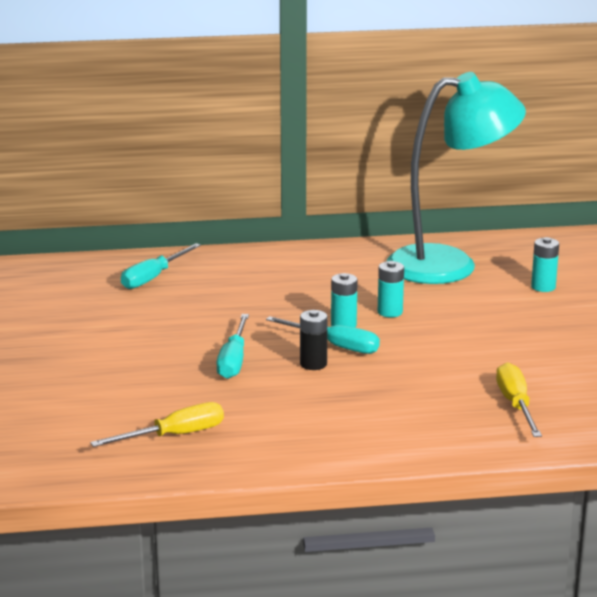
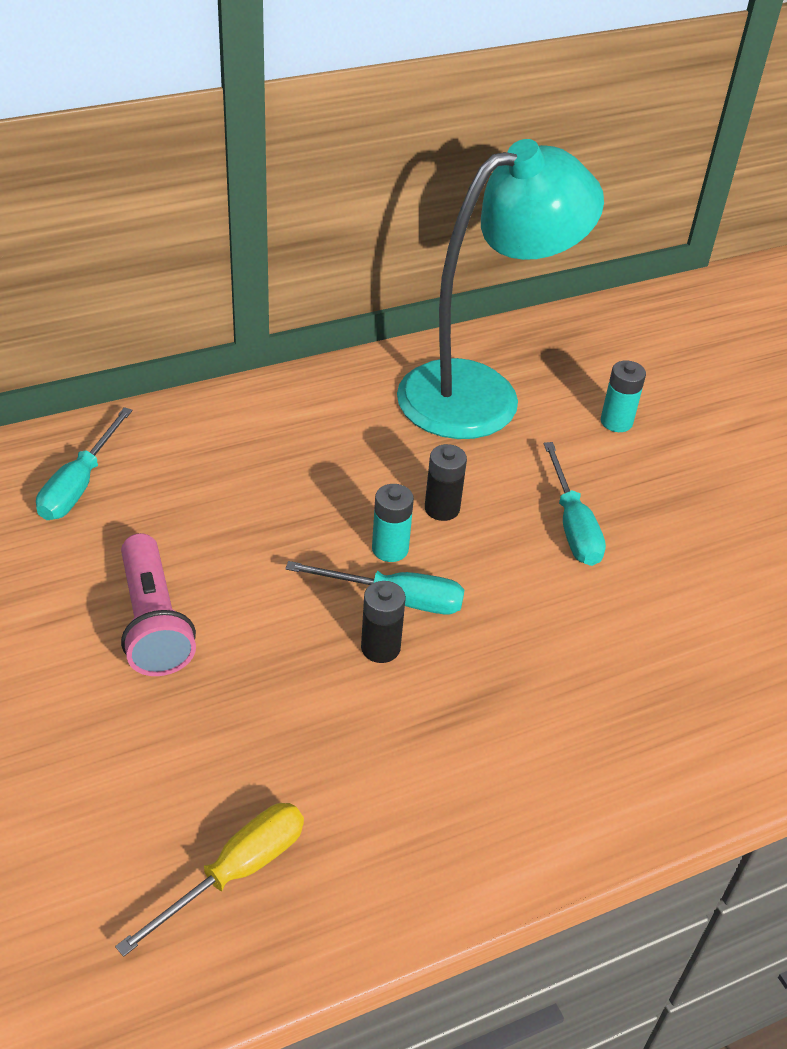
camera: 20 degrees left, 20 degrees up
turquoise screwdriver [216,314,249,379] -> turquoise screwdriver moved to [544,442,606,566]
turquoise battery [378,261,404,317] -> black battery [425,444,467,521]
yellow screwdriver [496,362,542,437] -> none
none -> pink flashlight [121,533,196,676]

